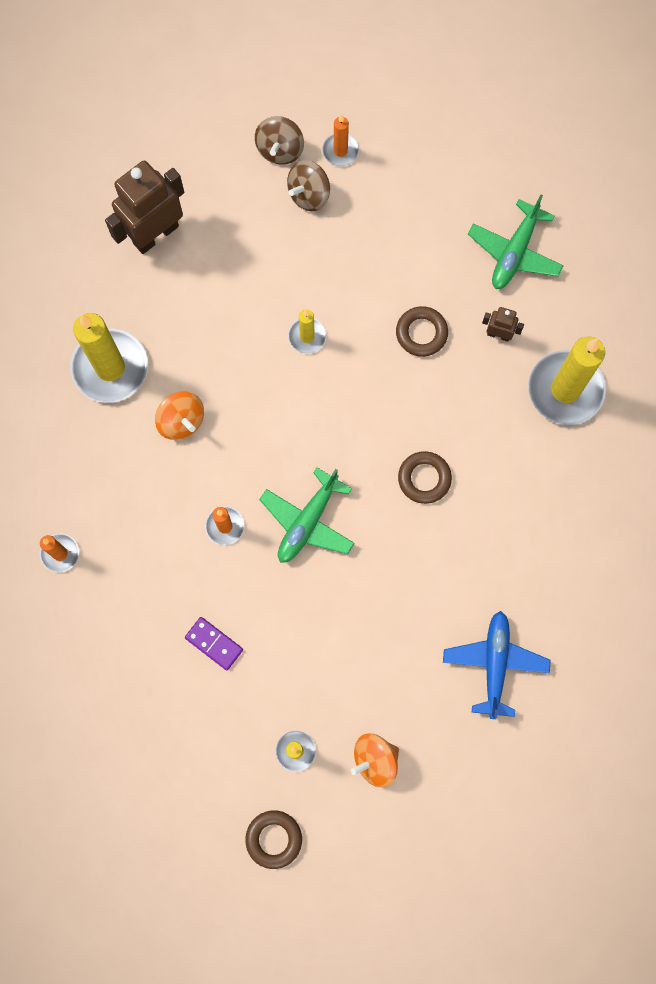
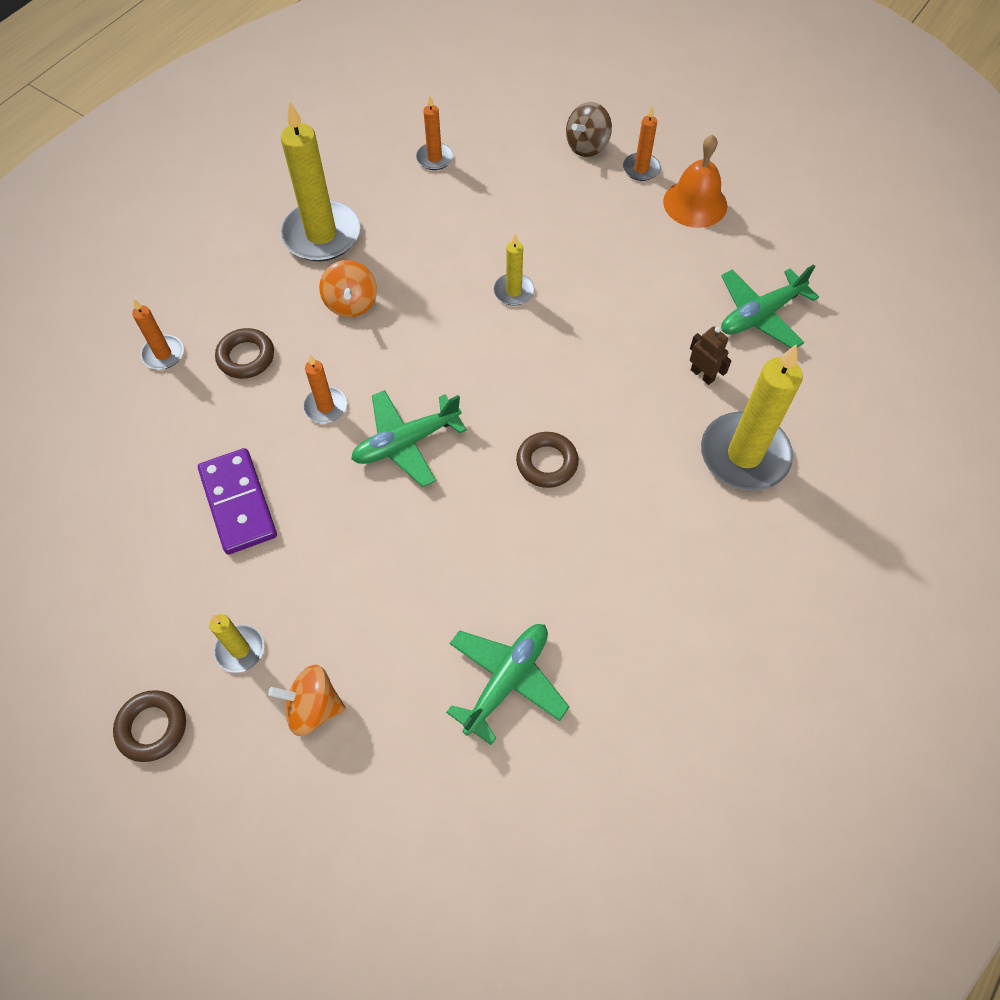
camera: 30 degrees right, 15 degrees down
brown robot [105,160,184,254] -> orange candle [416,96,453,170]
purple domino [185,617,243,670] -> purple domino [198,448,277,555], size x1.67
brown spinning top [287,160,330,211] -> none
brown ring [396,306,448,357] -> brown ring moved to [215,328,274,379]
blue plane [443,611,551,719] -> green plane [446,624,569,745]
none -> orange bell [663,134,727,228]

